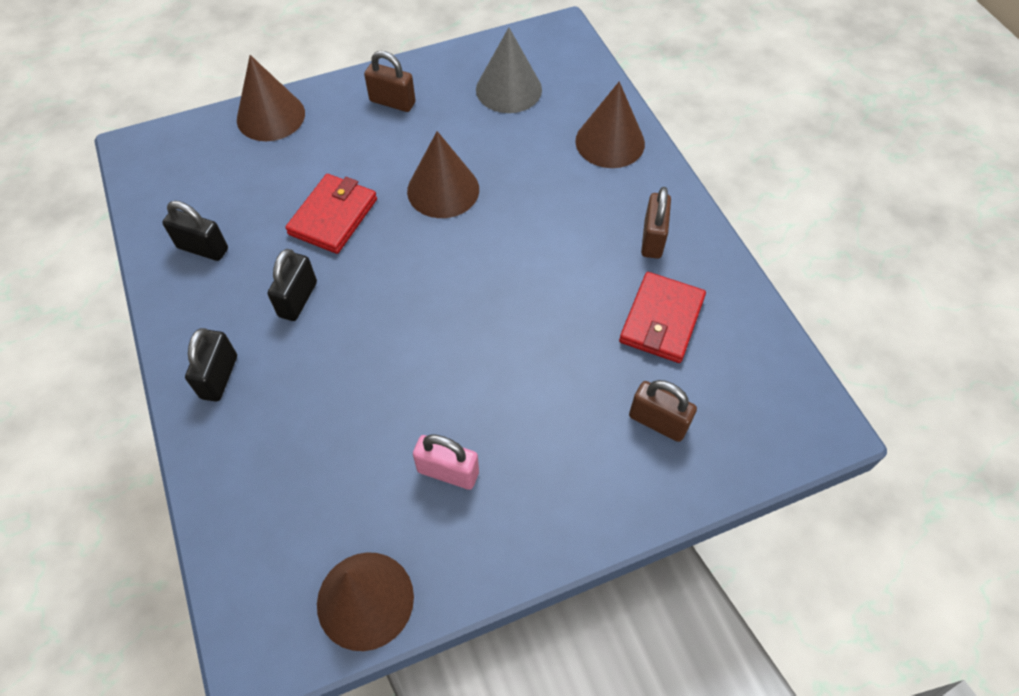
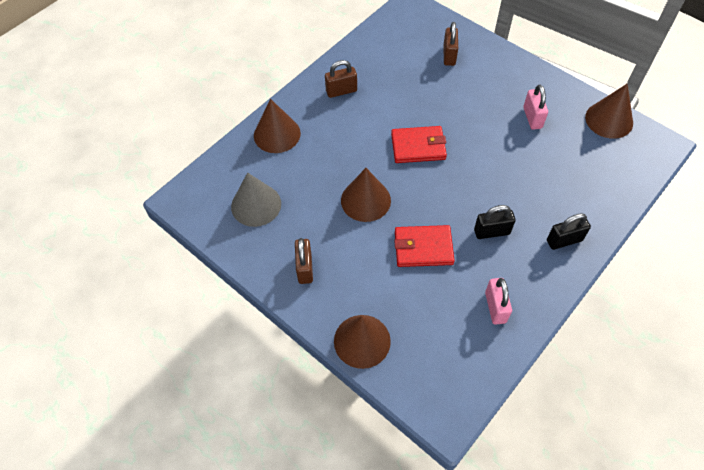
camera: 115 degrees left, 0 degrees up
black padlock [162,201,228,261] -> pink padlock [485,278,512,325]
red wallet [619,272,706,363] -> red wallet moved to [391,126,447,163]

